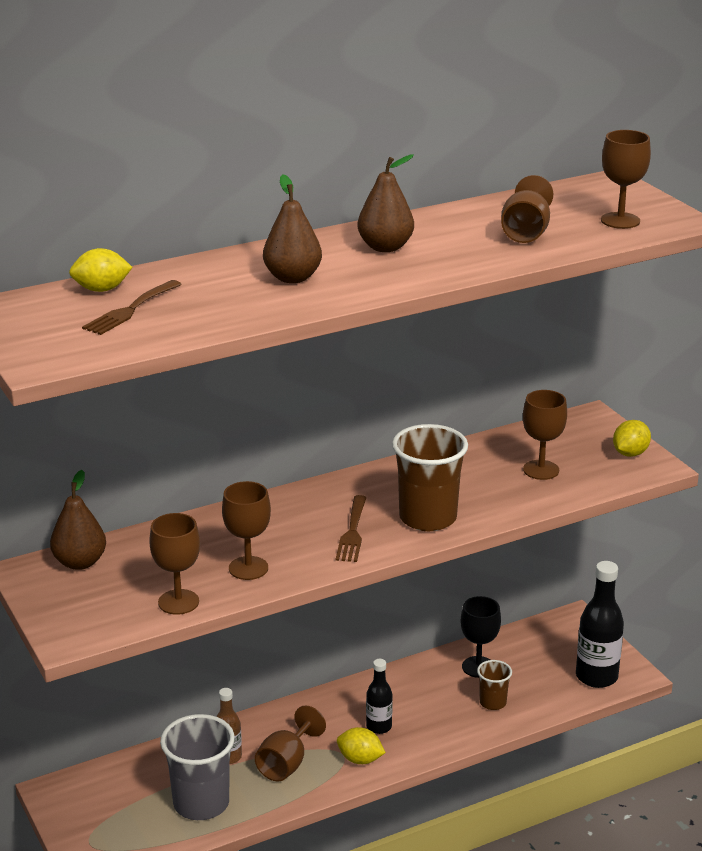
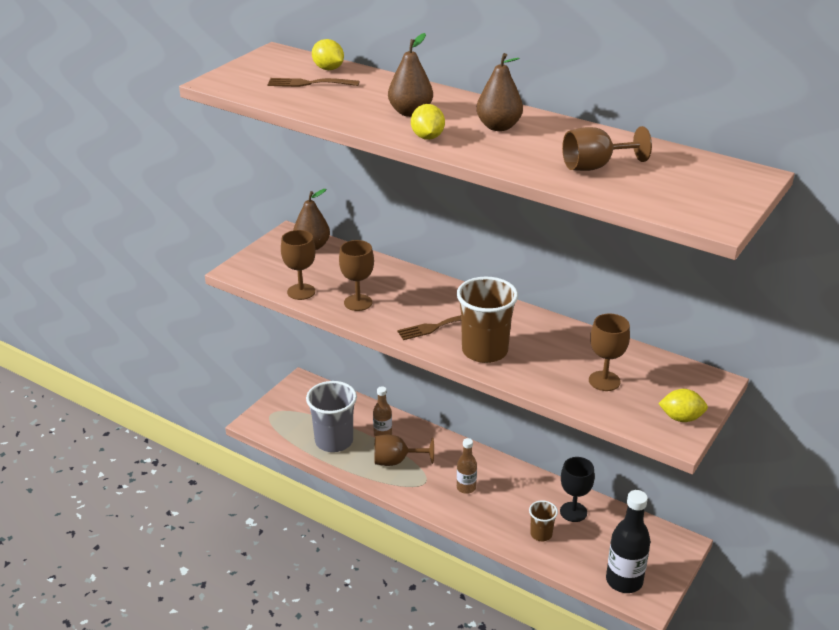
camera: 60 degrees right, 5 degrees up
yellow lemon [337,727,386,764] -> yellow lemon moved to [411,104,445,140]
black bottle [366,659,393,734] -> brown bottle [457,438,477,494]
brown goblet [601,130,651,229] -> none

